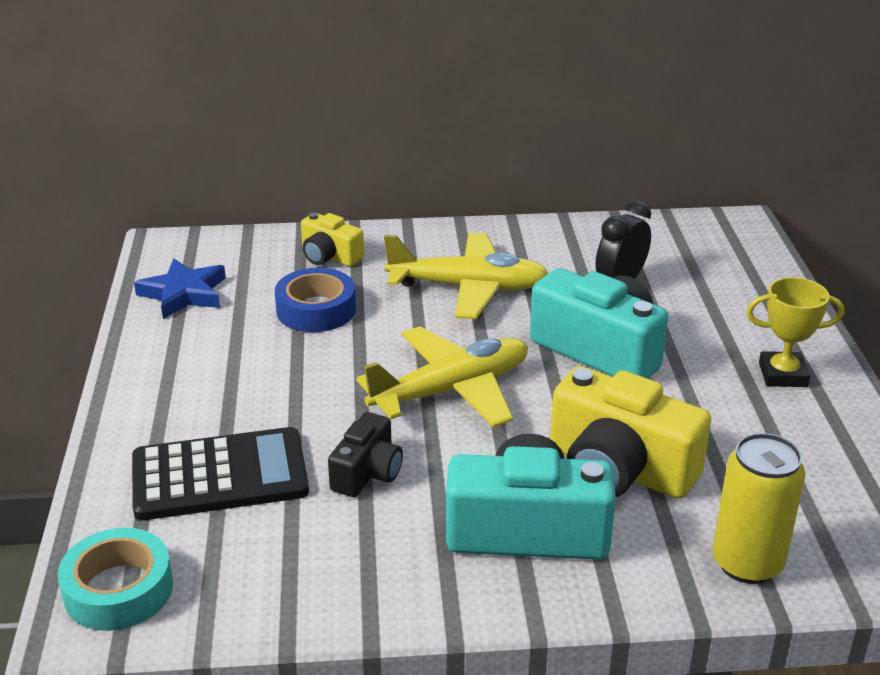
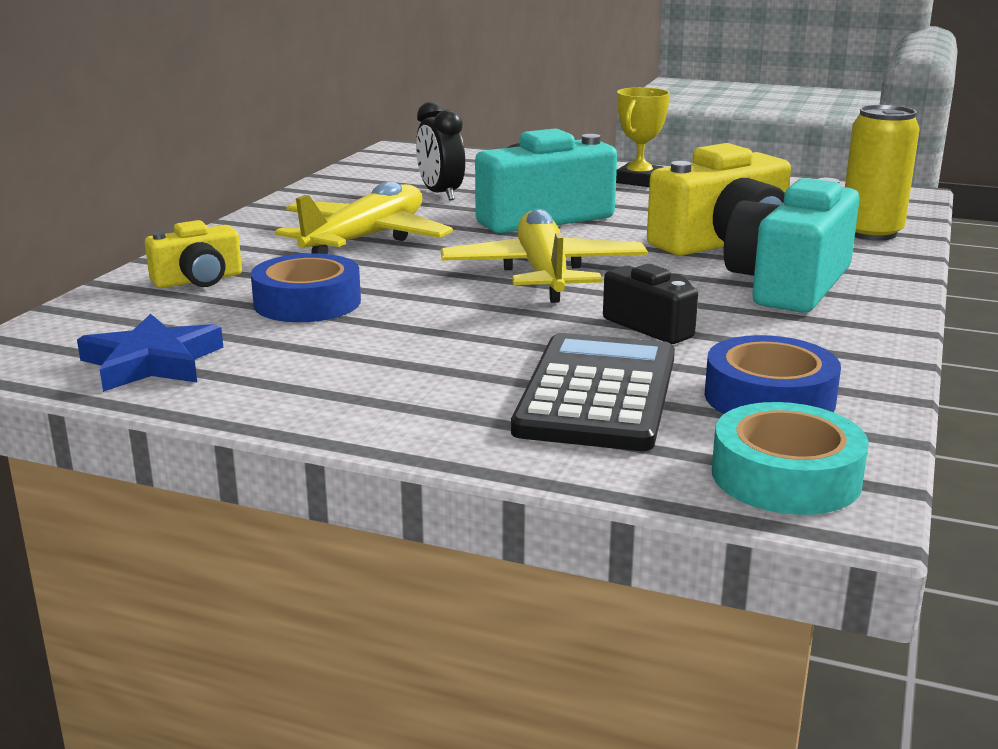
camera: 65 degrees left, 10 degrees down
none -> blue tape [705,335,841,414]

